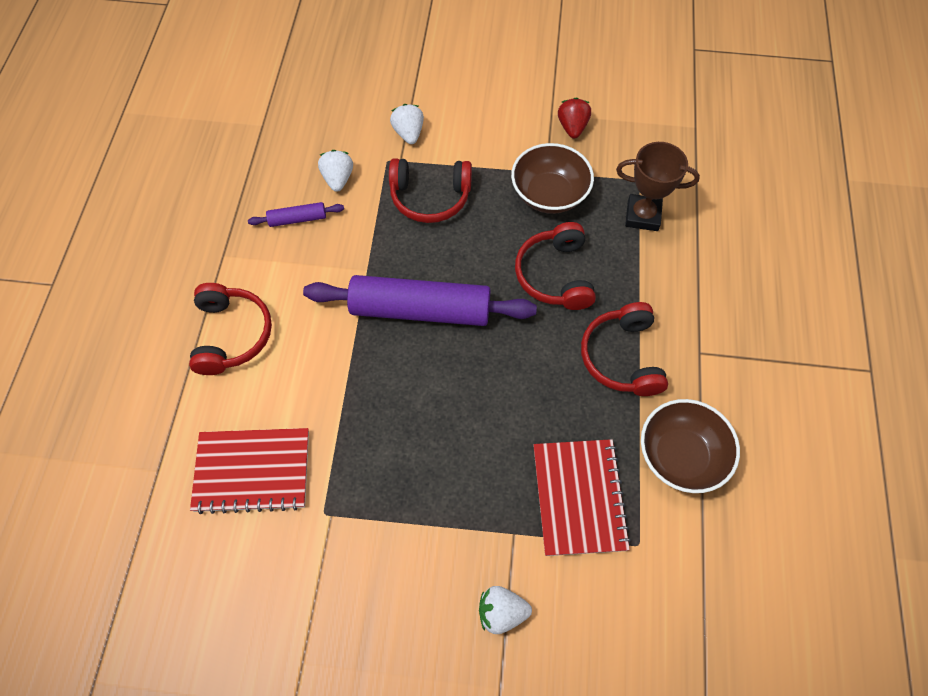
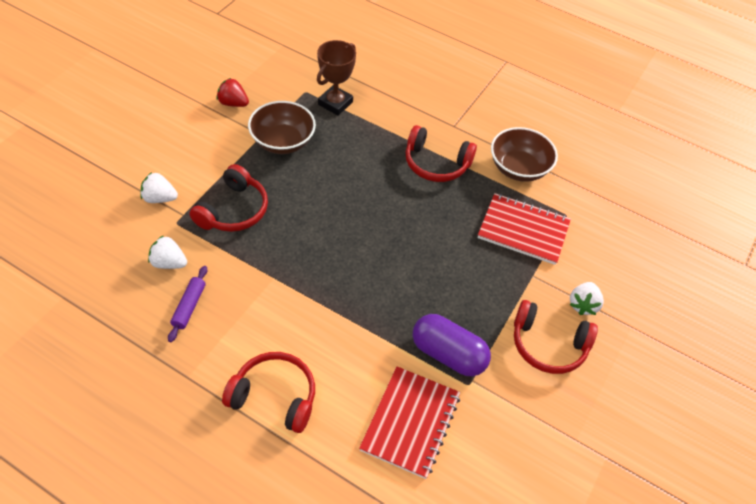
camera: 70 degrees left, 10 degrees down
purple rolling pin [303,275,537,326] -> none
red headphones [515,222,596,310] -> red headphones moved to [514,300,598,374]
none -> purple capsule [413,314,491,376]

